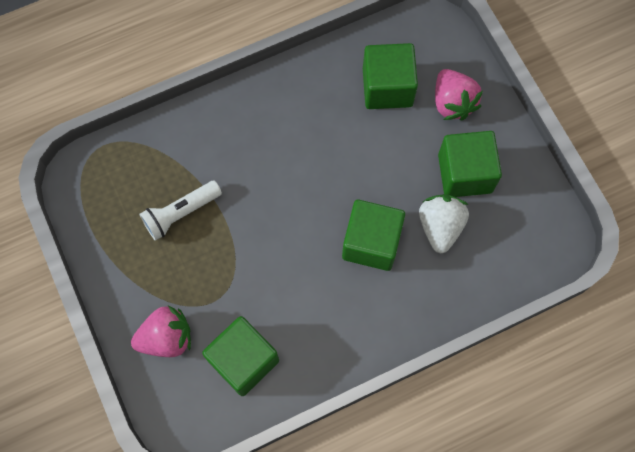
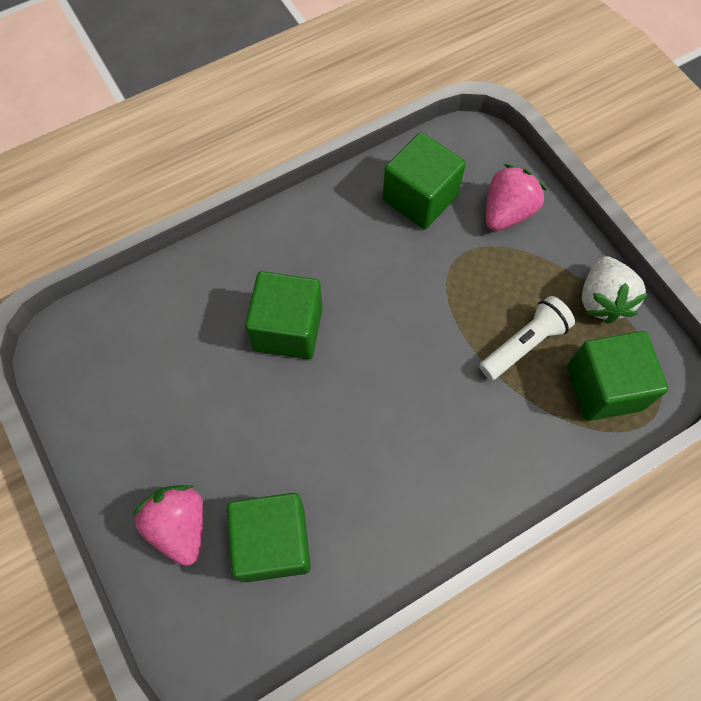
camera: 175 degrees right, 5 degrees down
pink strawberry [131,305,191,357] -> pink strawberry turned 150 degrees clockwise [486,164,547,231]
white strawberry [419,194,469,253] -> white strawberry moved to [582,256,648,324]
green cube [438,131,502,197] -> green cube moved to [567,331,668,421]

